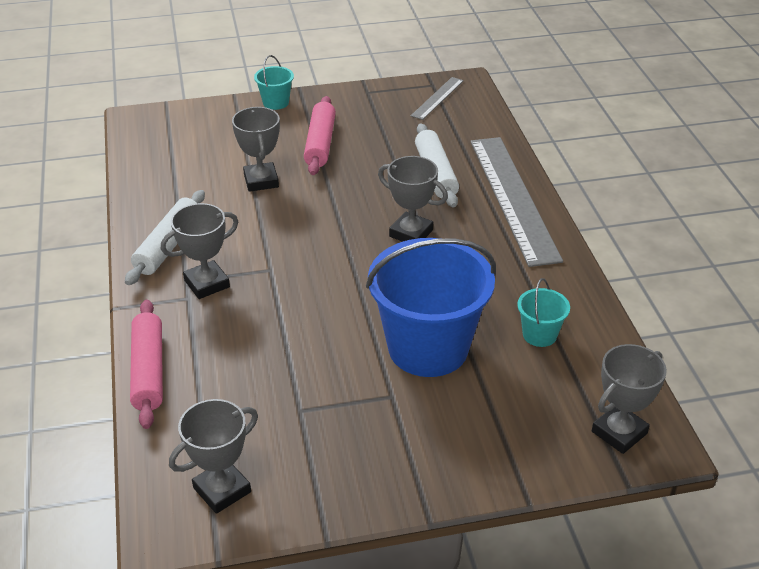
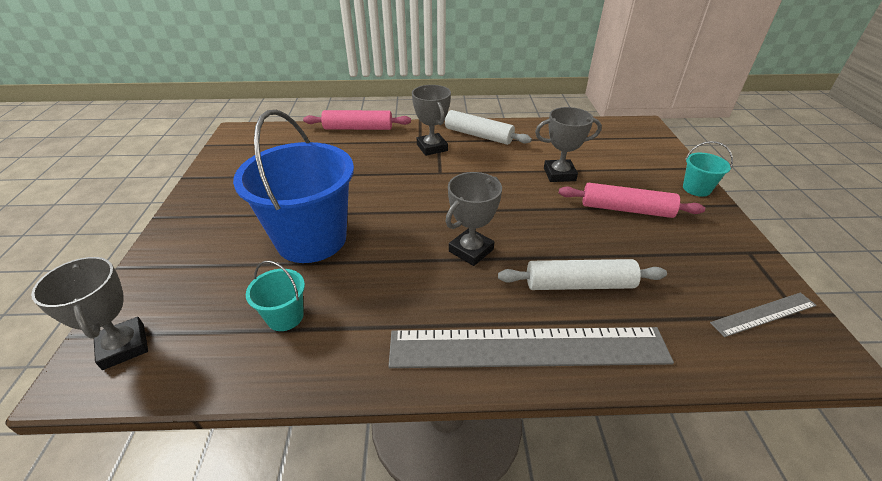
camera: 100 degrees right, 0 degrees up
grey trophy [169,399,258,514] -> none
grey ruler [411,77,464,120] -> grey ruler turned 60 degrees counterclockwise [710,293,817,337]

